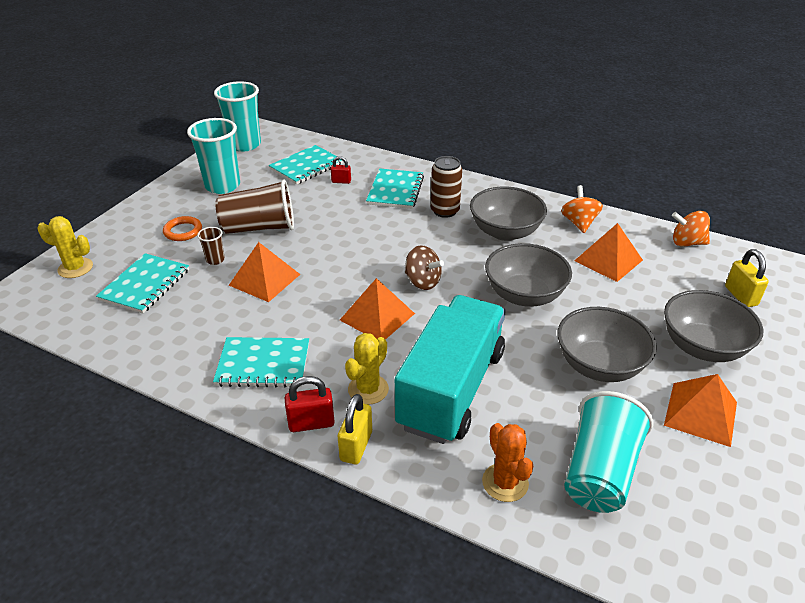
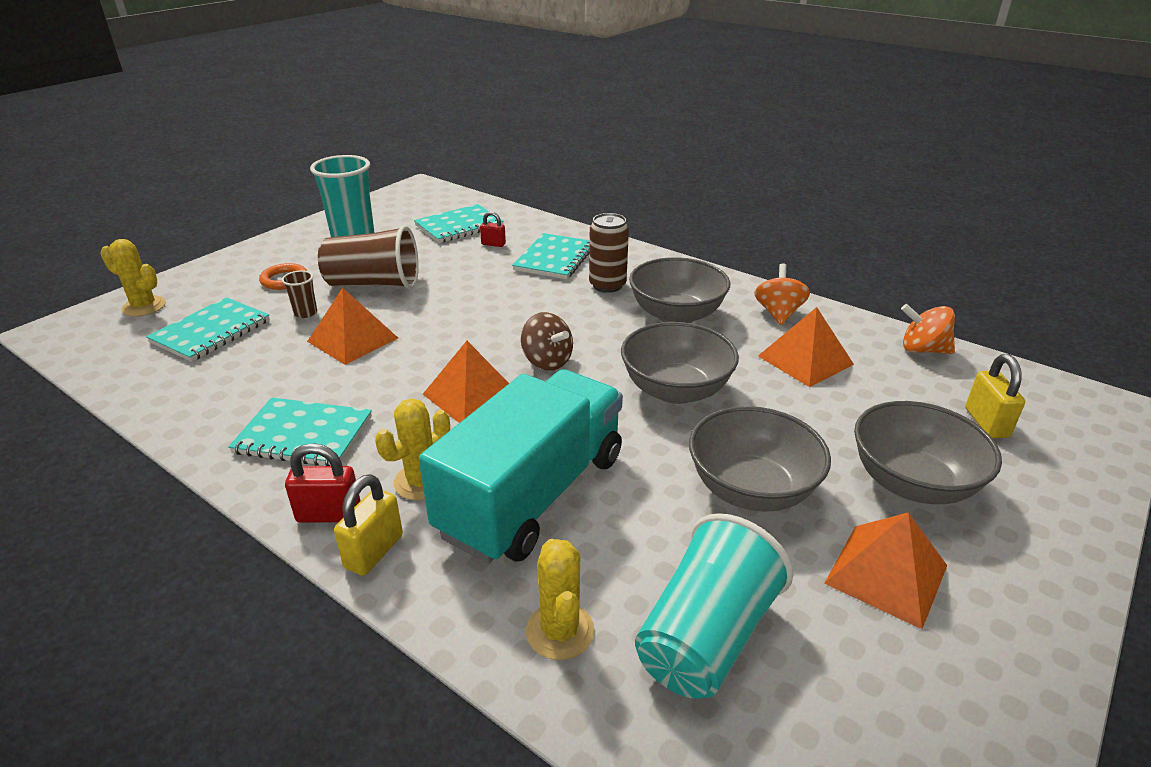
camera: 10 degrees right, 5 degrees down
turquoise cup [214,81,261,152] -> none
orange cactus [482,423,533,502] -> yellow cactus [526,539,595,660]

